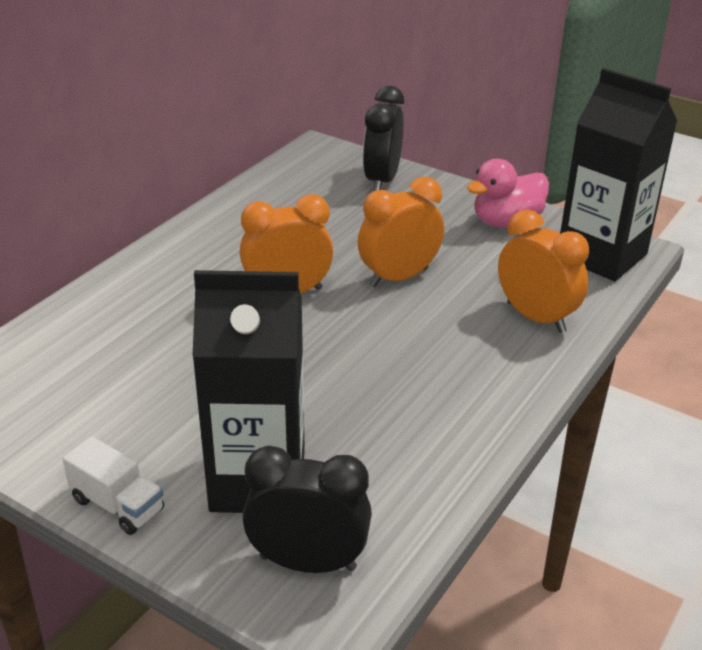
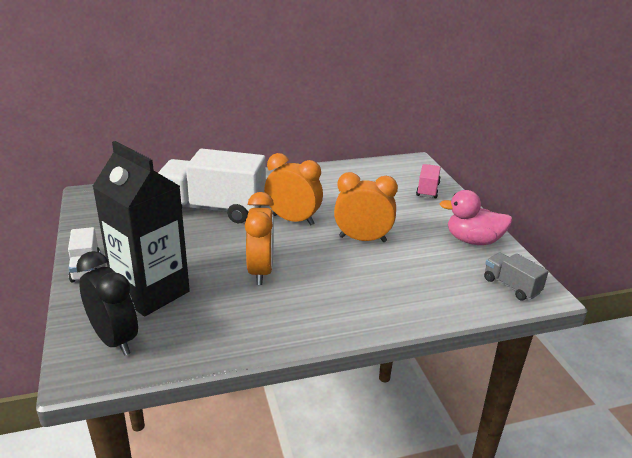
camera: 40 degrees right, 5 degrees down
black clock [363,86,404,191] -> pink truck [416,164,441,198]
orange clock [498,209,589,333] -> orange clock moved to [245,192,274,285]
black carton [560,68,677,281] -> grey truck [484,253,549,301]
none -> white truck [158,149,266,223]

